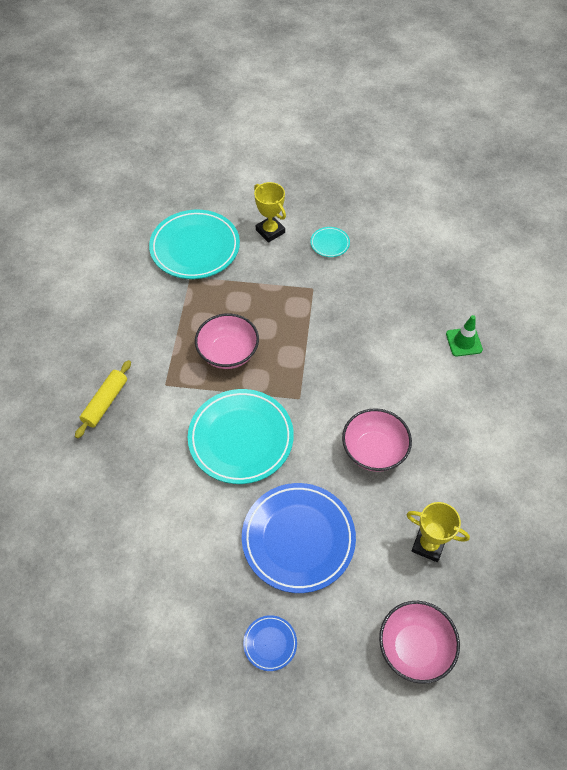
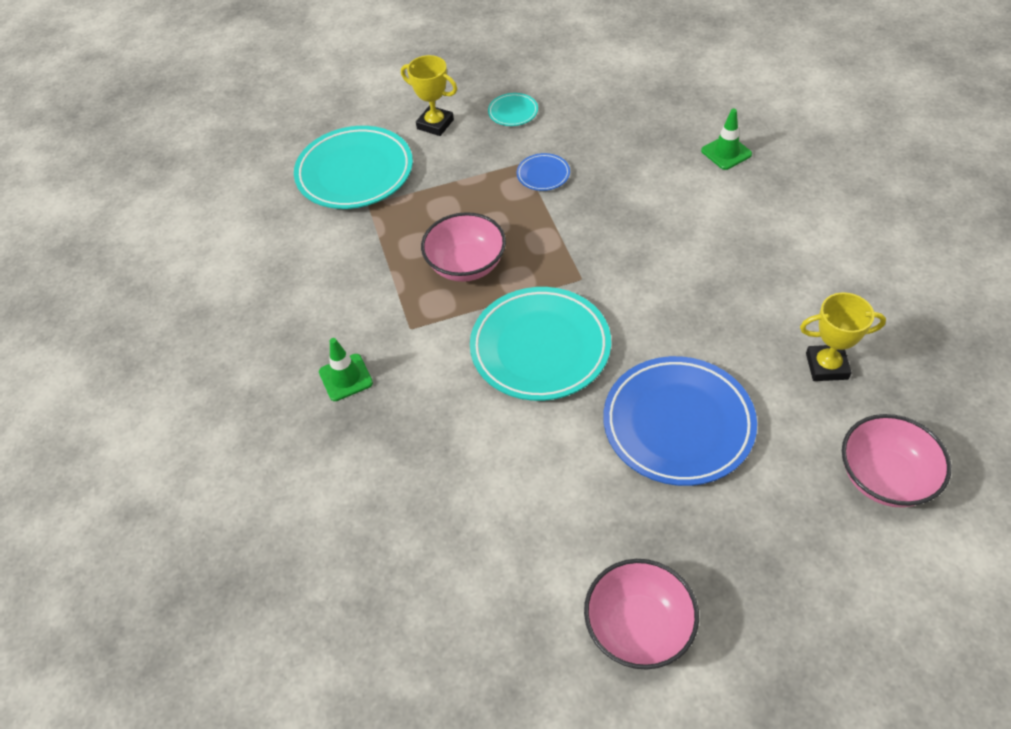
camera: 20 degrees left, 5 degrees down
yellow rolling pin [75,360,131,439] -> green traffic cone [319,338,373,401]
blue plate [243,615,297,671] -> blue plate moved to [517,153,570,191]
pink bowl [342,408,412,472] -> pink bowl moved to [584,559,699,670]

